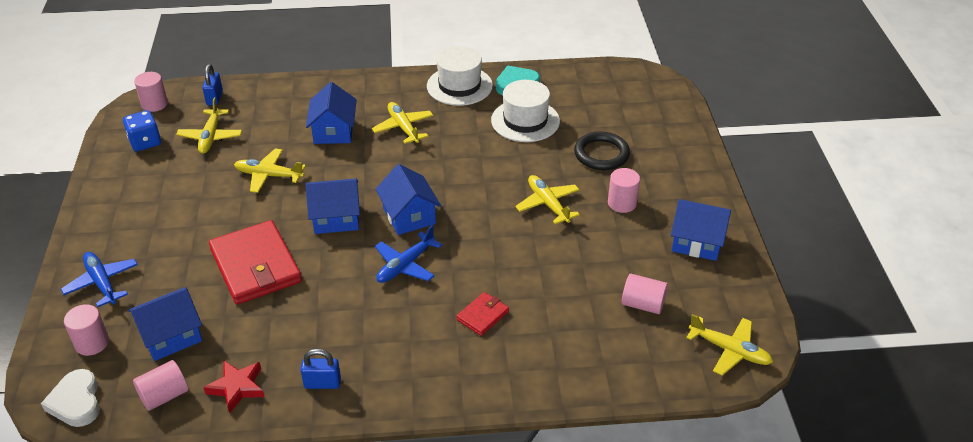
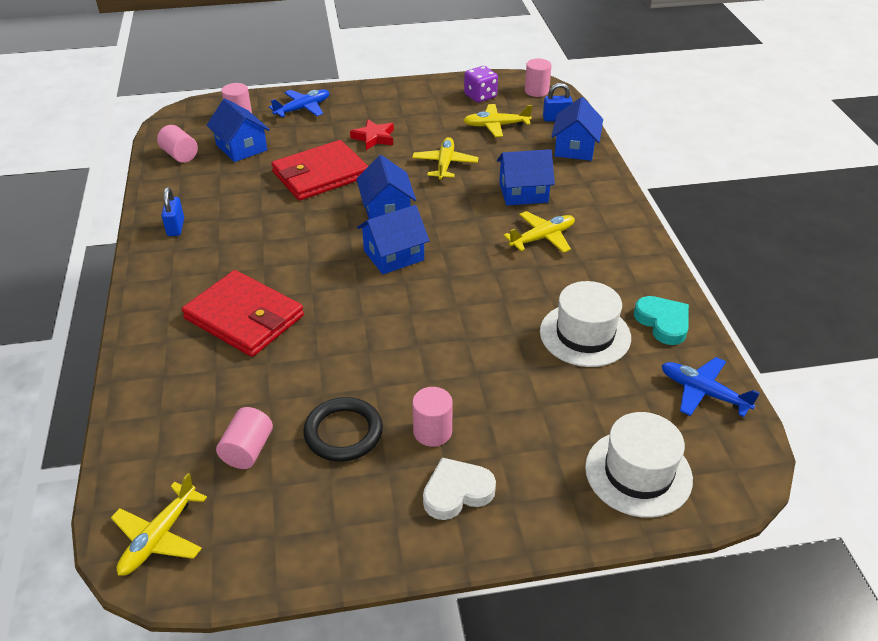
camera: 85 degrees right, 0 degrees up
white heart [41,369,100,427] -> white heart moved to [423,457,496,520]
blue dice [123,110,161,151] -> purple dice [464,66,498,103]
red star [203,361,264,413] -> red star moved to [350,119,394,150]
blue plane [375,225,442,283] -> blue plane moved to [661,357,760,417]
white hat [427,46,493,106] -> white hat moved to [585,412,693,518]
red wallet [456,292,509,336] -> red wallet [182,270,304,357], size x2.12
yellow plane [515,175,580,224] -> none
black ring [574,131,630,170] -> black ring moved to [303,397,383,462]
blue house [671,199,731,261] -> blue house moved to [551,97,603,161]

